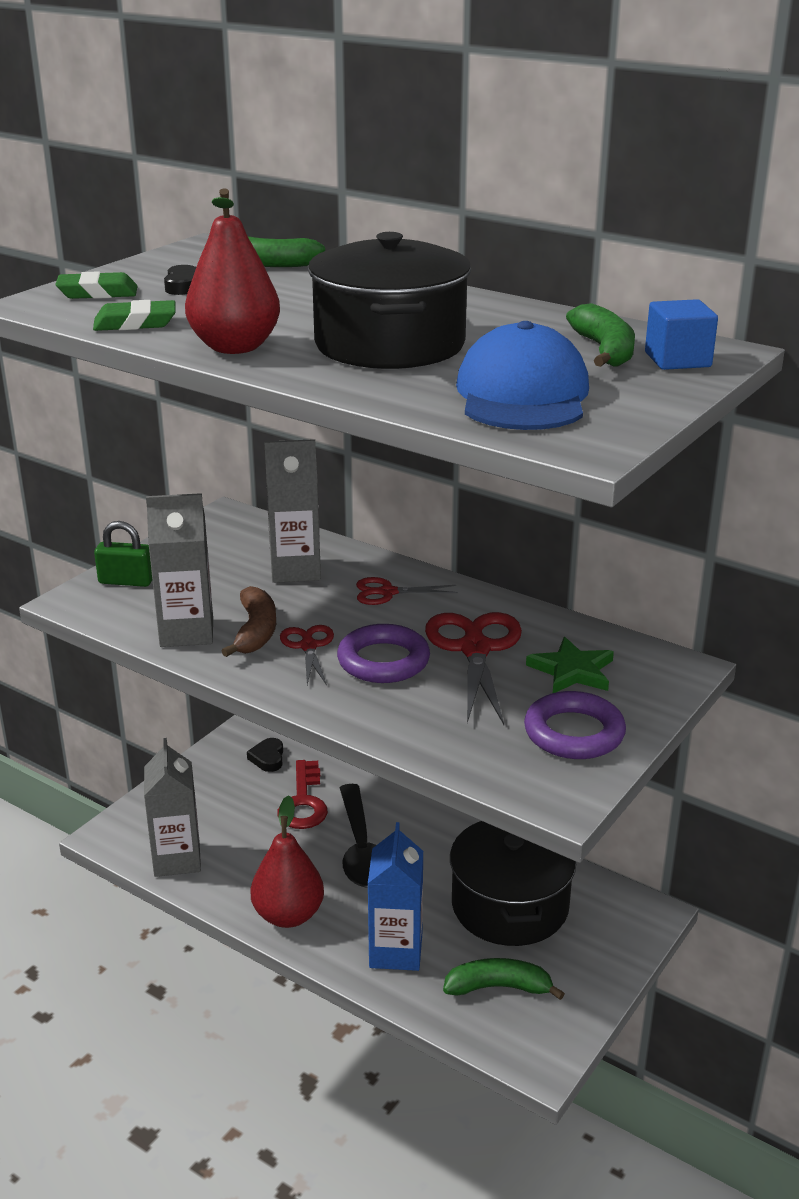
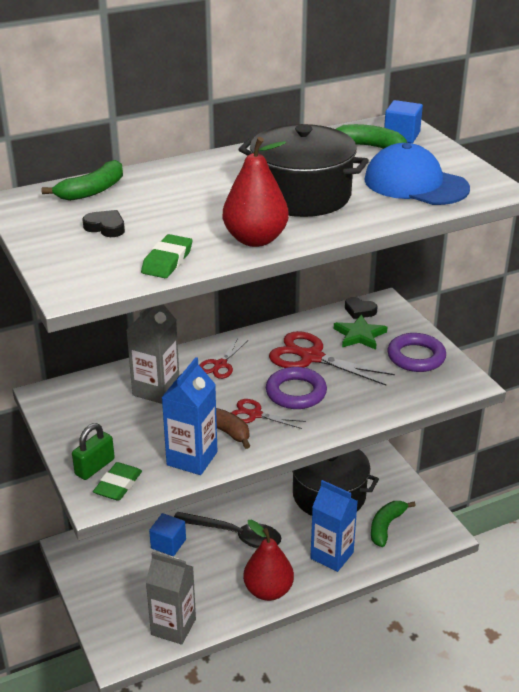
camera: 60 degrees left, 5 degrees up
green eraser [55,272,137,299] -> green eraser moved to [93,462,142,501]
grey carton [146,493,213,647] -> blue carton [161,357,218,475]
black heart [247,738,283,772] -> black heart moved to [345,297,378,319]
red key [277,760,328,829] -> blue cube [149,513,186,556]

